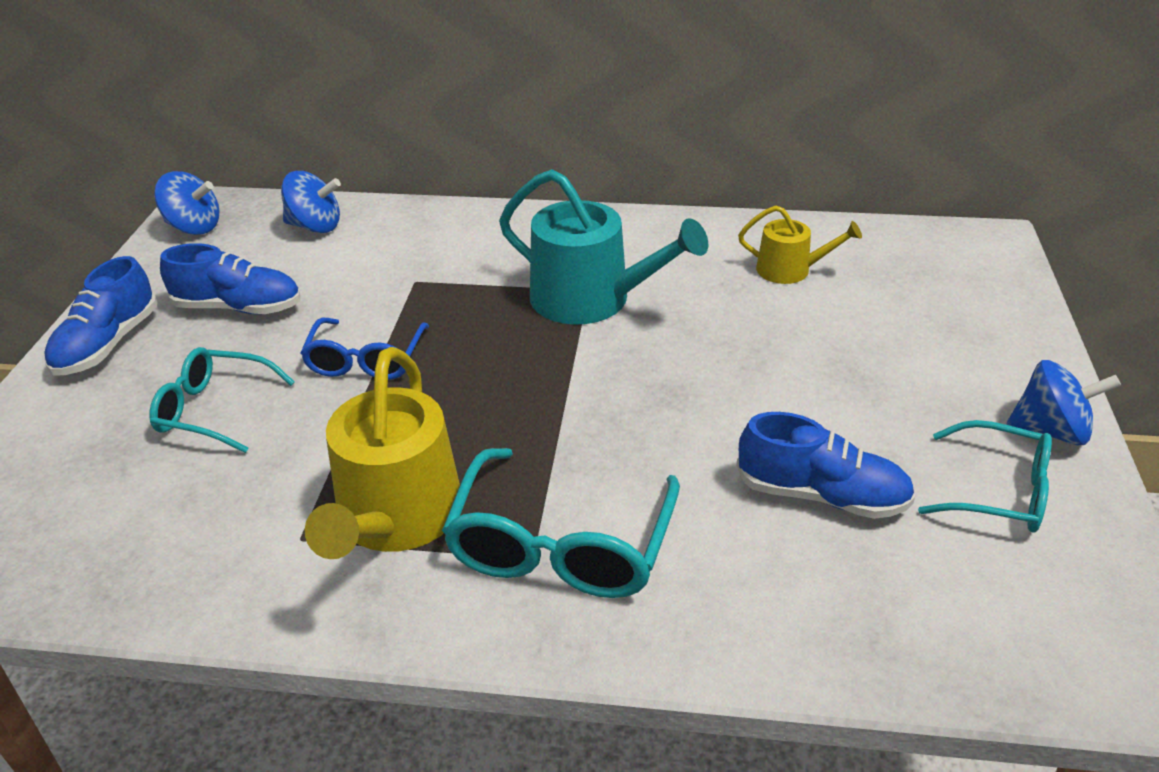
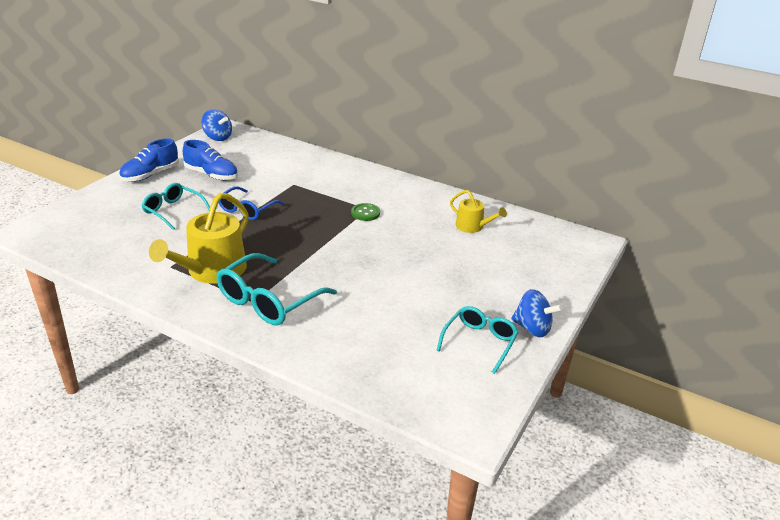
camera: 20 degrees right, 5 degrees down
blue spinning top [281,171,341,233] -> none
turquoise watering can [499,169,708,325] -> green button [351,203,380,221]
blue shoe [736,412,915,519] -> none
turquoise glasses [918,420,1052,533] -> turquoise glasses turned 105 degrees counterclockwise [436,306,519,374]

